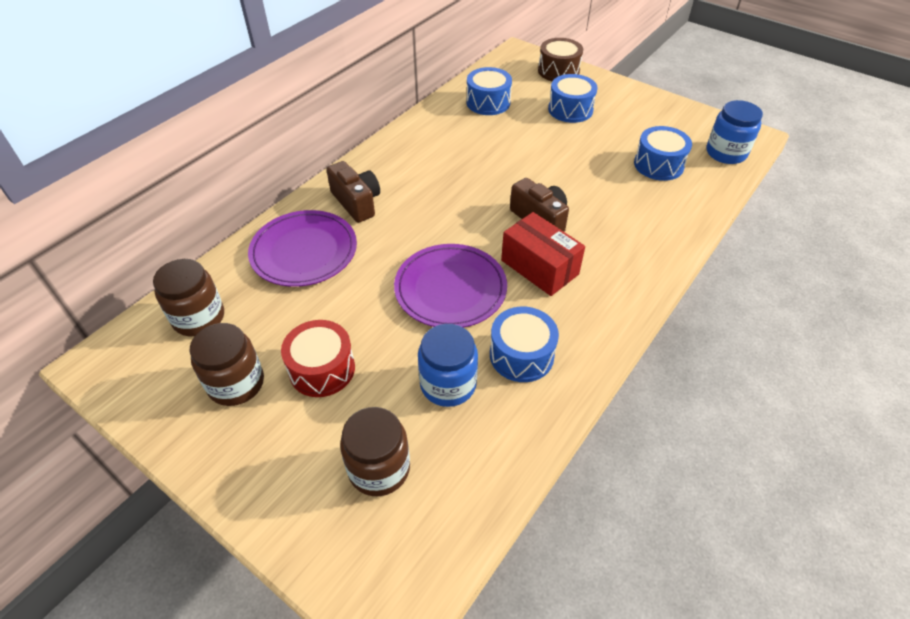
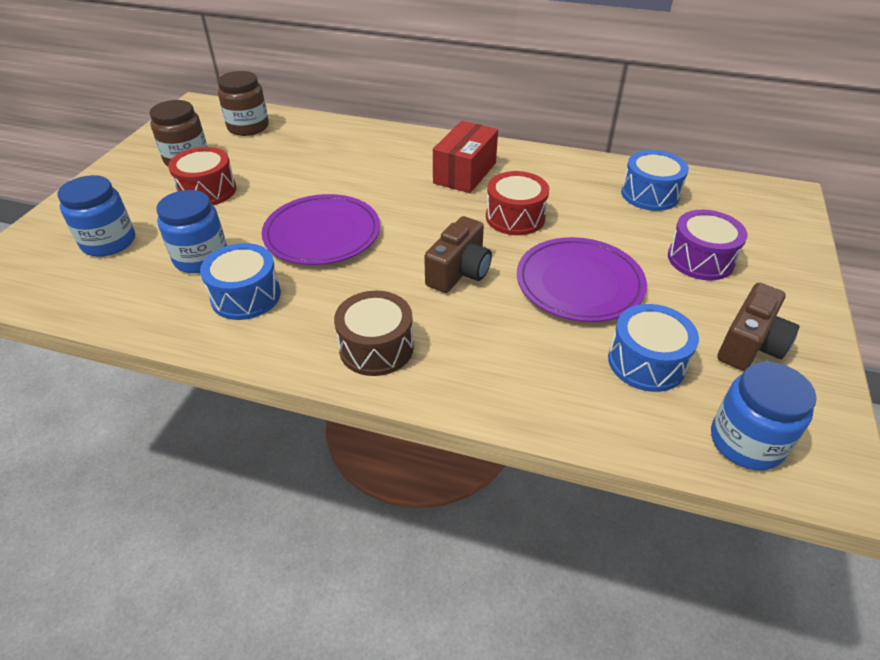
camera: 70 degrees right, 5 degrees down
purple plate [248,210,357,287] -> purple plate moved to [517,237,647,322]
brown camera [326,161,380,223] -> brown camera moved to [717,283,799,371]
brown jar [340,407,410,496] -> blue jar [57,175,135,257]
red box [501,212,585,296] -> red box moved to [433,121,498,193]
brown drum [538,38,583,81] -> brown drum moved to [334,291,414,376]
blue drum [548,74,598,123] -> purple drum [668,210,748,280]
none -> red drum [486,171,549,235]

